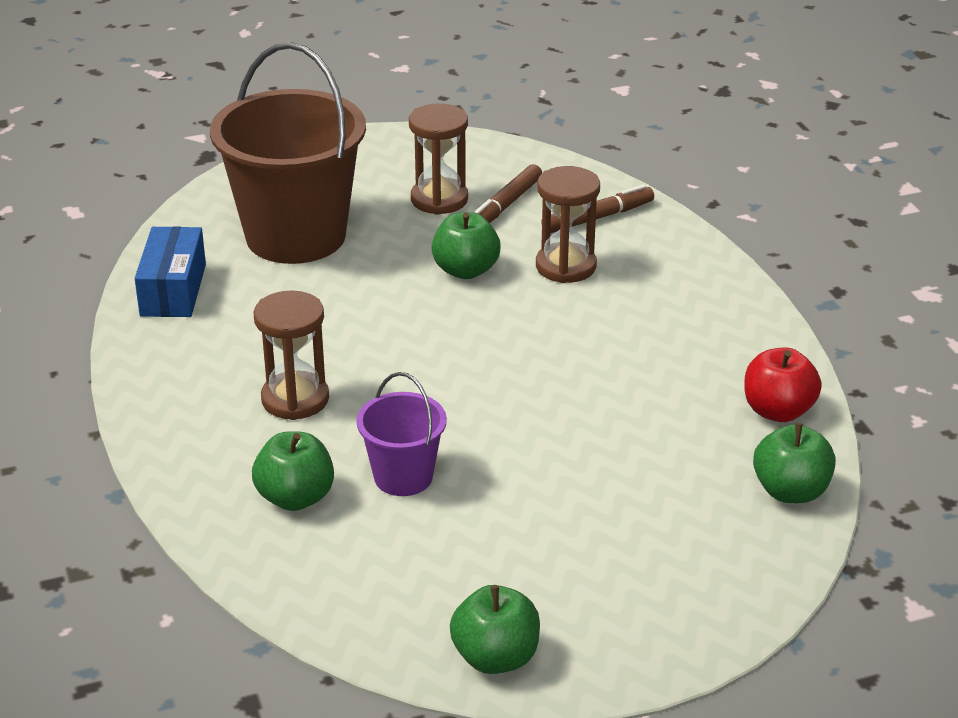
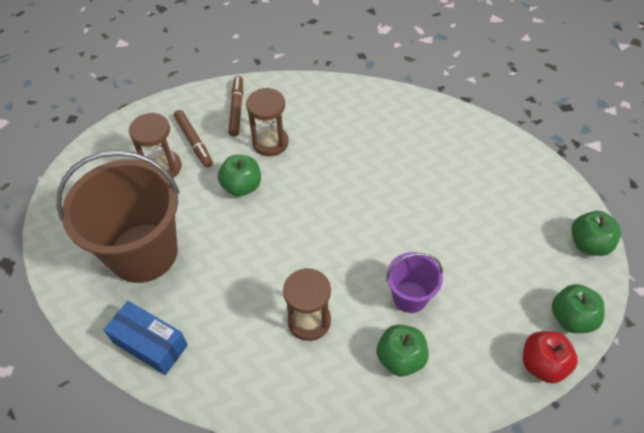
camera: 60 degrees left, 20 degrees up
red apple [744,348,822,422] -> red apple moved to [523,331,578,384]
green apple [753,423,836,503] -> green apple moved to [571,211,621,256]

